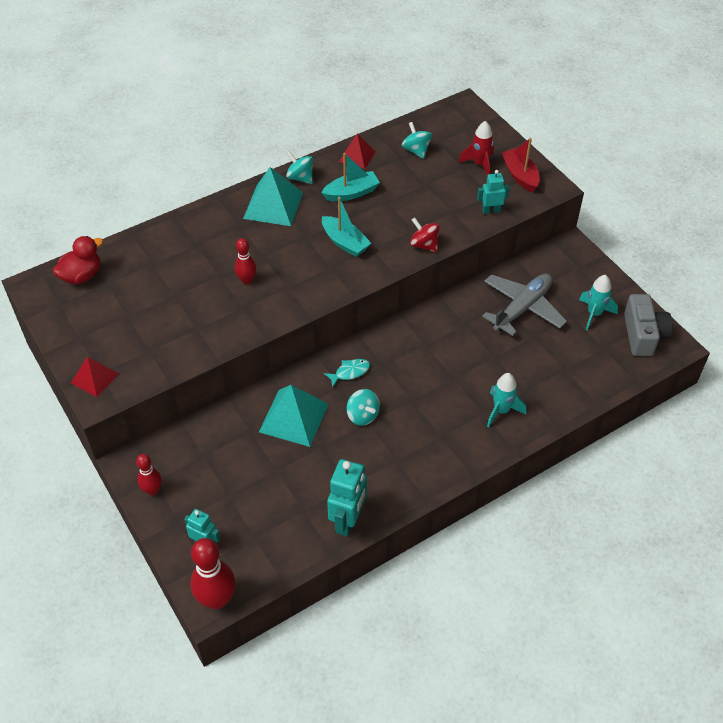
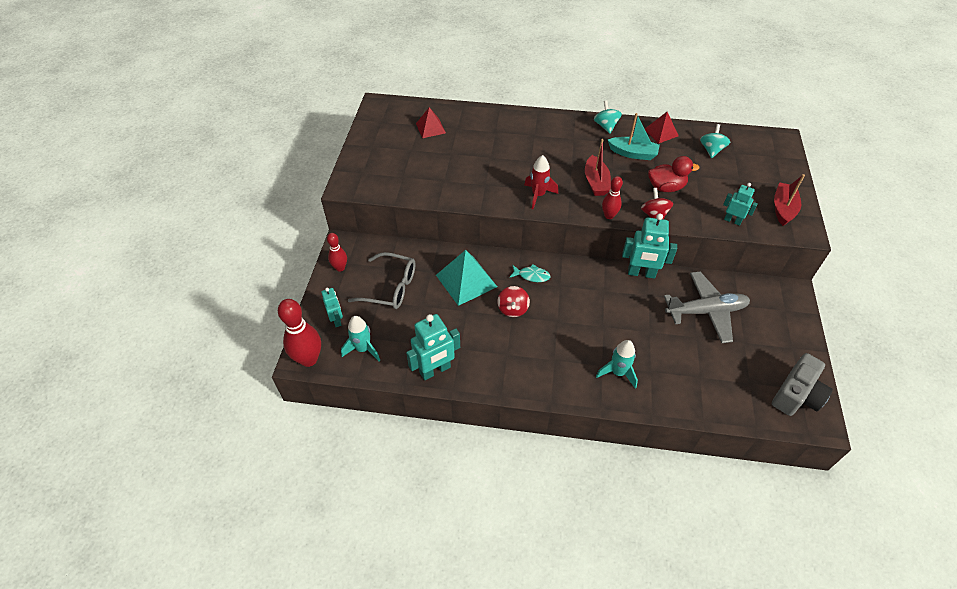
camera: 40 degrees right, 0 degrees up
red duck [53,236,103,284] -> red duck moved to [648,156,699,192]
red pyramid [71,357,119,397] -> red pyramid moved to [416,107,446,138]
red bowling pin [235,238,257,285] -> red bowling pin moved to [602,176,623,219]
turquoise pyramid [243,167,303,226] -> none
turquoise boat [322,197,371,257] -> red boat [585,139,611,196]
turquoise spinning top [346,389,380,426] -> red spinning top [497,286,530,317]
red rocket [459,121,494,175] -> red rocket moved to [524,155,558,209]
turquoise rocket [579,275,618,330] -> turquoise rocket moved to [341,316,380,361]
none -> grey glasses [348,252,416,309]
none -> turquoise robot [622,213,677,279]

